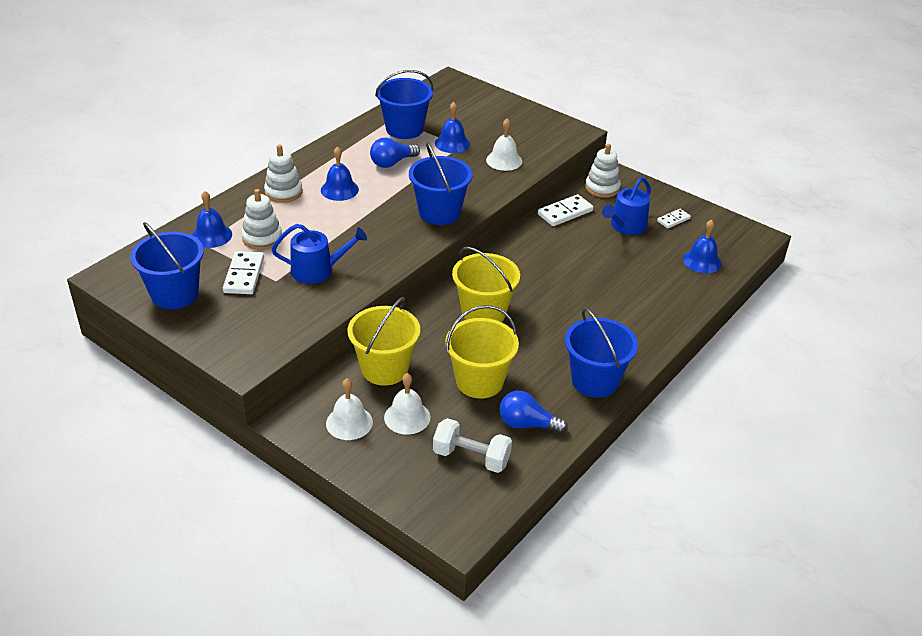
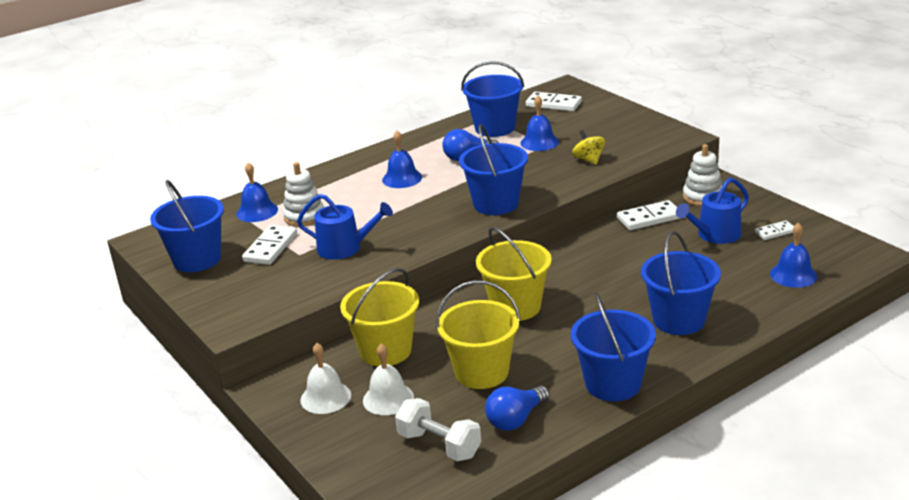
camera: 20 degrees right, 10 degrees down
white stacking toy [264,145,303,203] -> none
white bell [486,119,522,171] -> yellow spinning top [572,130,605,165]
blue light bulb [500,391,568,434] -> blue light bulb turned 75 degrees counterclockwise [485,385,550,431]
none -> white domino [526,92,582,111]
none -> blue bucket [641,231,721,335]

